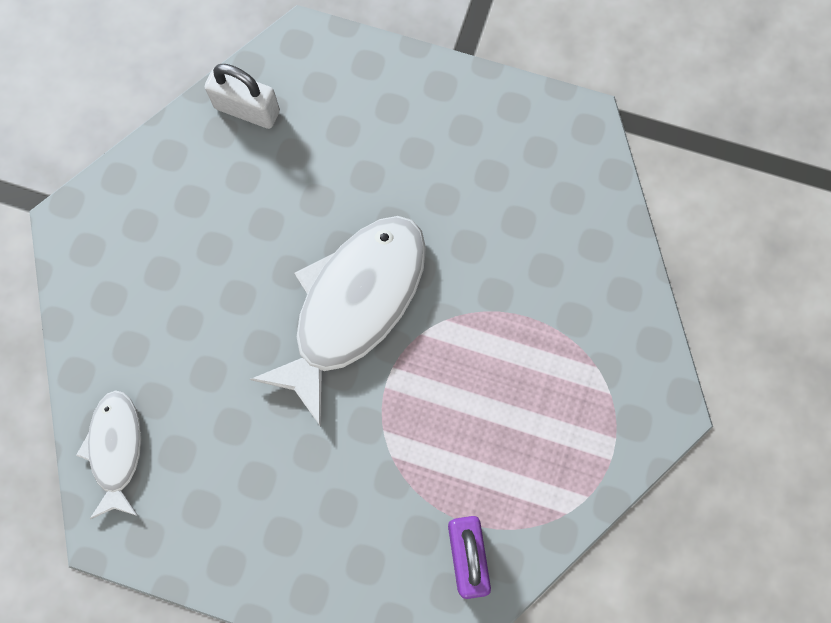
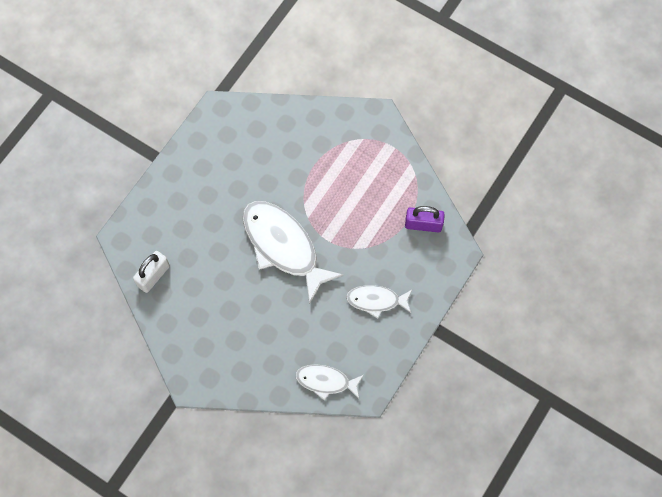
camera: 75 degrees left, 5 degrees down
none -> white fish [346,285,412,319]

